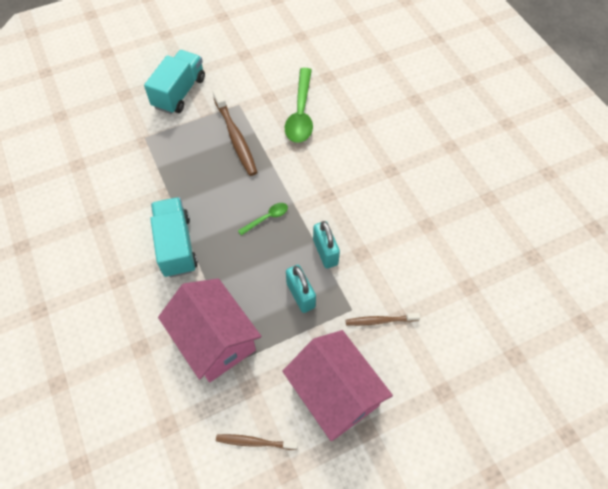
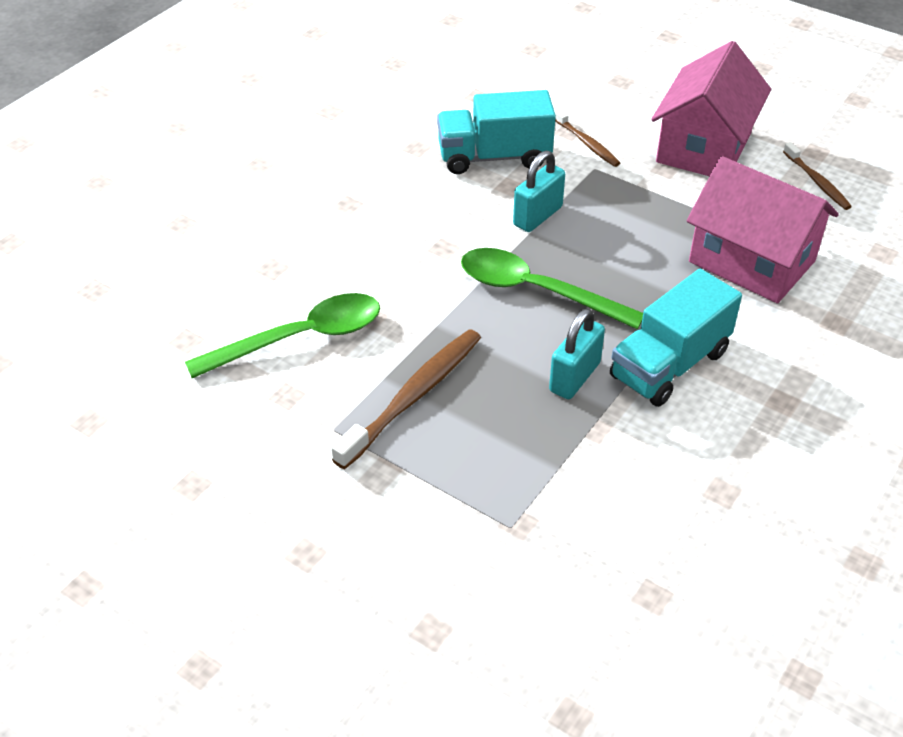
camera: 120 degrees left, 15 degrees down
turquoise truck [144,50,205,114] -> turquoise truck moved to [437,90,556,174]
pink house [158,278,261,382] -> pink house turned 75 degrees counterclockwise [687,156,839,303]
green spoon [238,203,288,235] -> green spoon [461,248,643,330], size x2.03
turquoise padlock [286,265,316,313] -> turquoise padlock moved to [549,309,605,399]

